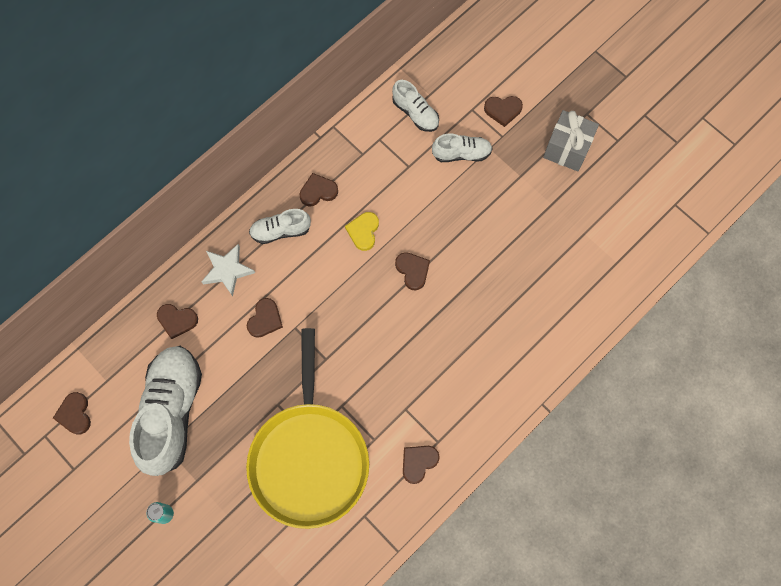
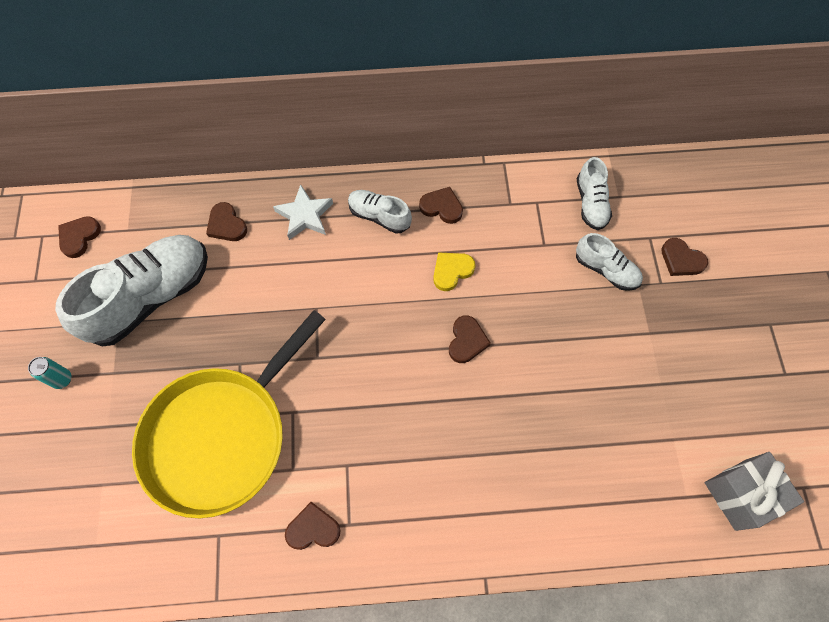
camera: 40 degrees right, 5 degrees down
brown heart [247,298,283,338] -> none
grey gift [543,110,599,172] -> grey gift moved to [705,452,804,531]

